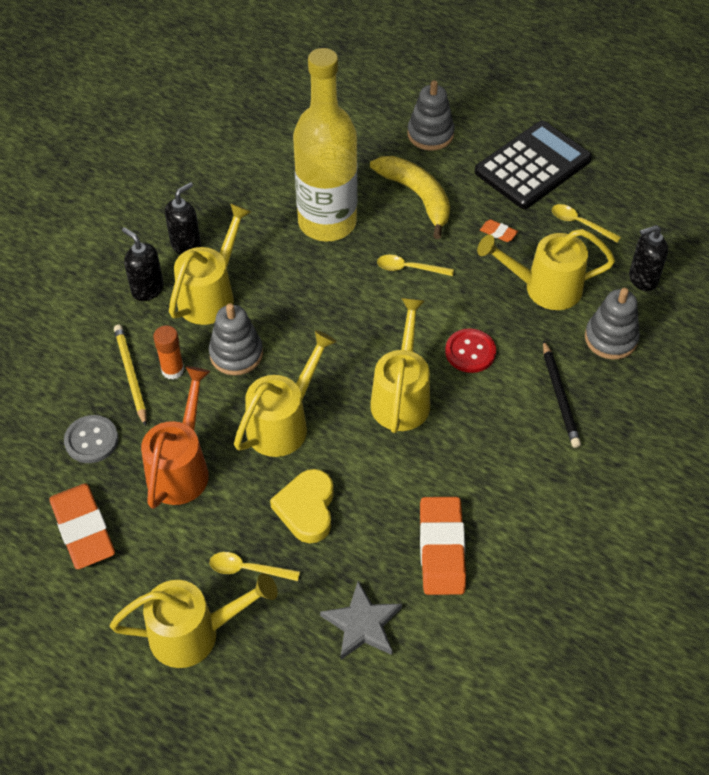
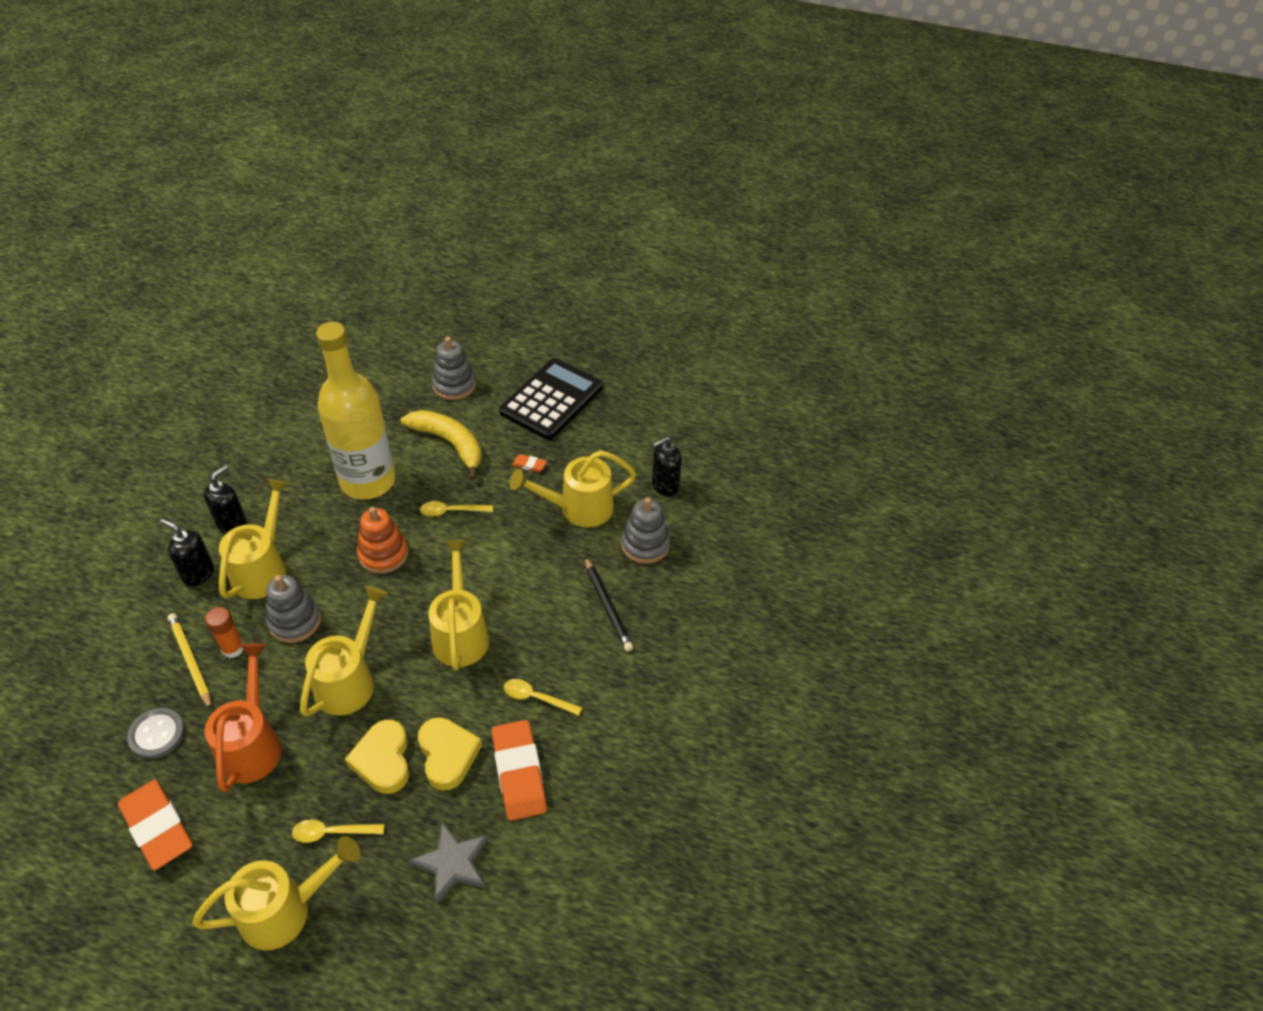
camera: 15 degrees left, 5 degrees down
red button [445,328,496,373] -> none
yellow spoon [552,204,621,243] -> yellow spoon moved to [503,679,582,716]
none -> orange stacking toy [357,507,408,574]
none -> yellow heart [418,717,482,791]

